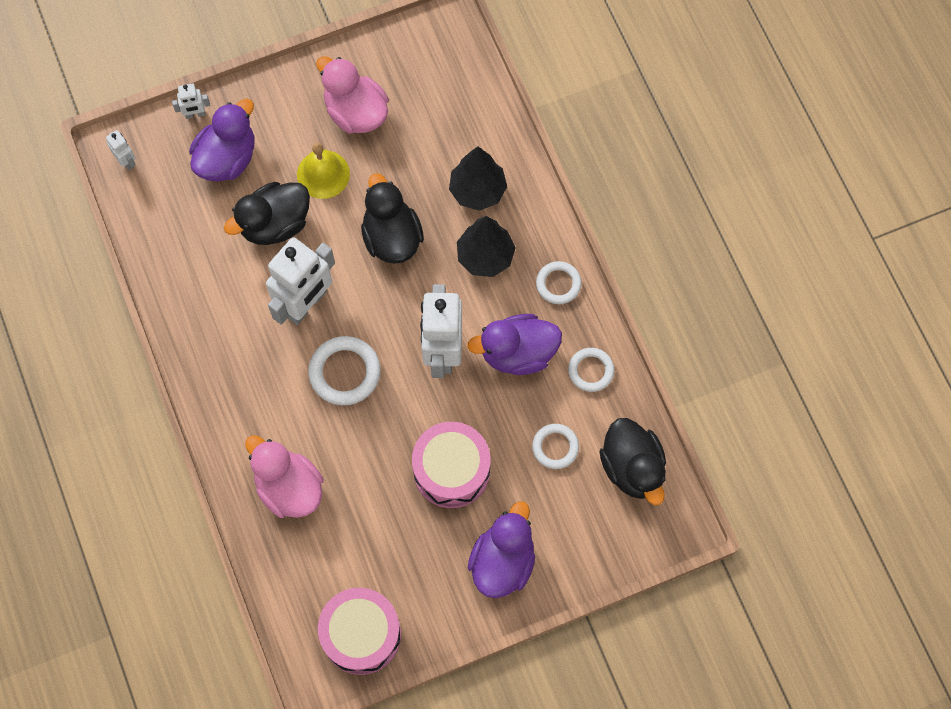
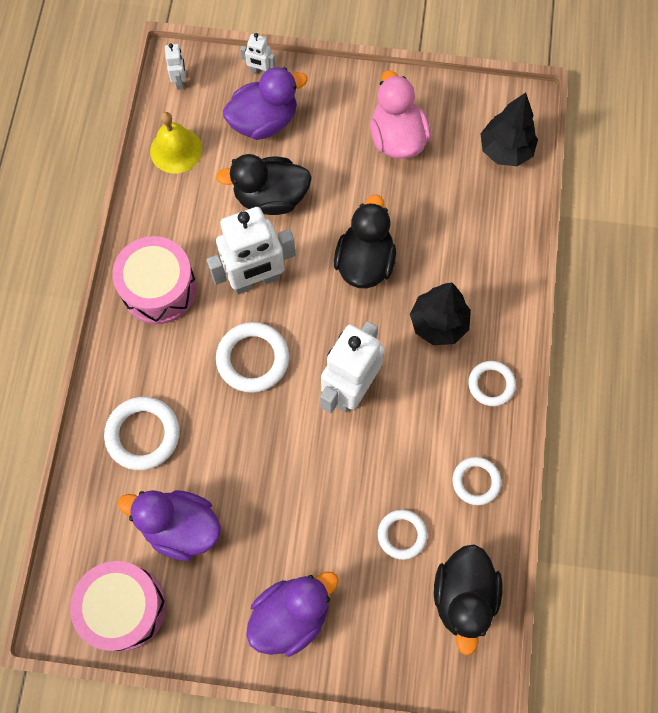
camera: 30 degrees right, 0 degrees up
pink duck [245,435,324,518] -> white ring [104,397,180,470]
yellow bell [297,143,350,199] -> yellow bell moved to [150,112,202,174]
pink drum [412,422,490,508] -> pink drum moved to [112,236,197,324]
black tree [449,147,507,211] -> black tree moved to [480,92,538,166]
purple duck [467,314,562,375] -> purple duck moved to [118,490,221,561]

